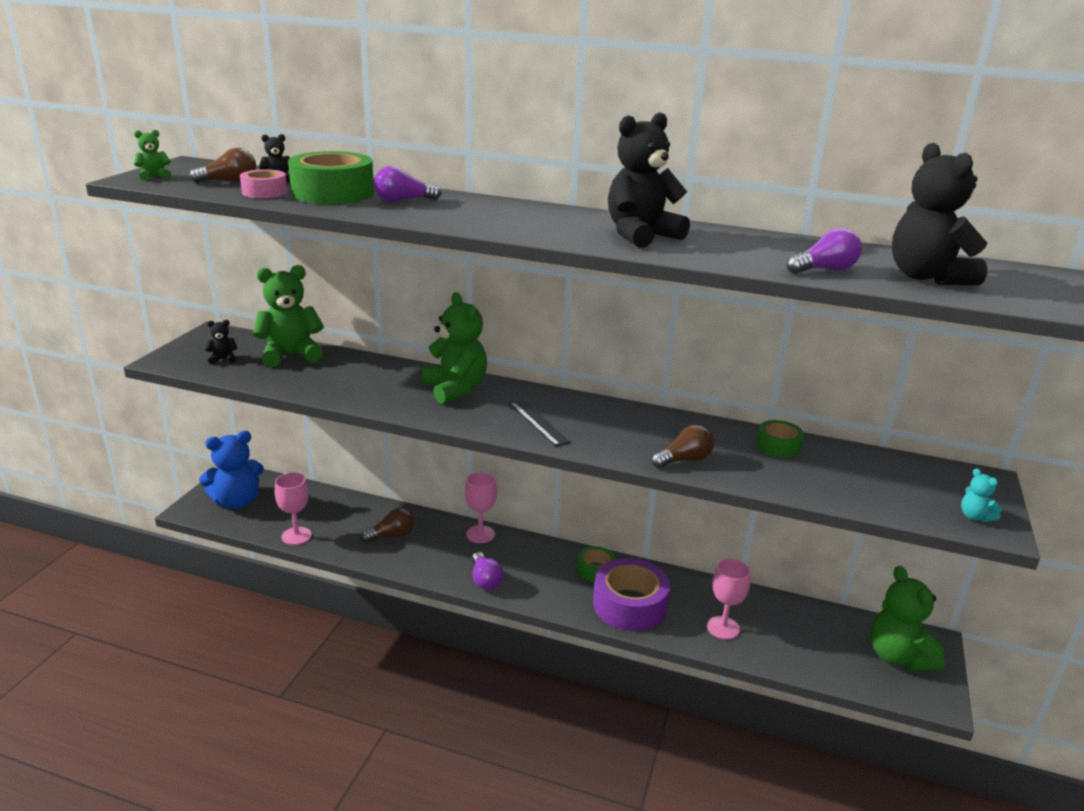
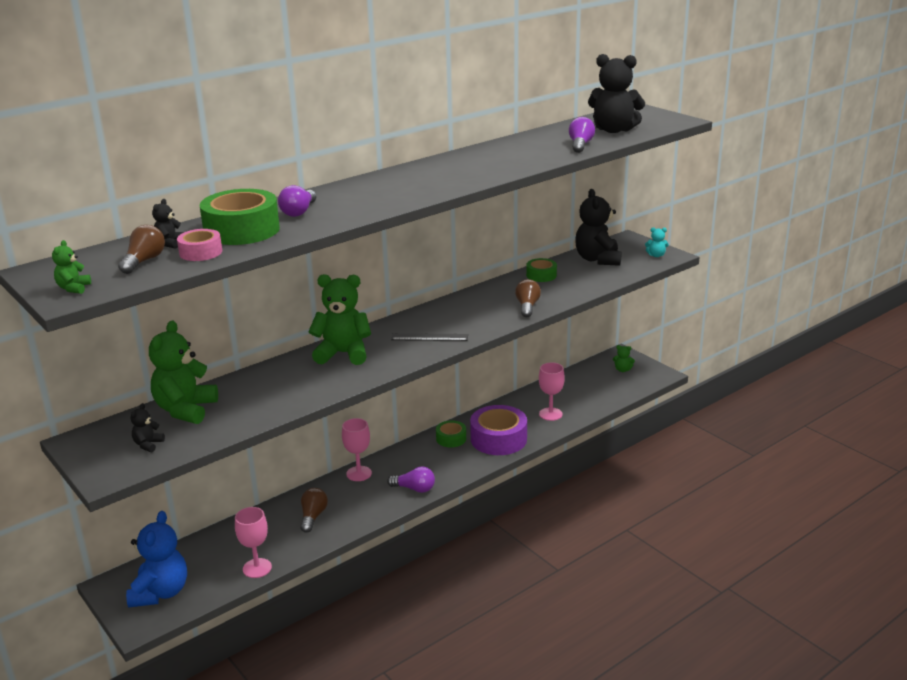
camera: 55 degrees left, 0 degrees up
black teddy bear [608,112,690,248] -> black teddy bear moved to [575,189,622,266]
green teddy bear [870,566,945,671] -> green teddy bear [613,345,635,372], size x0.45

